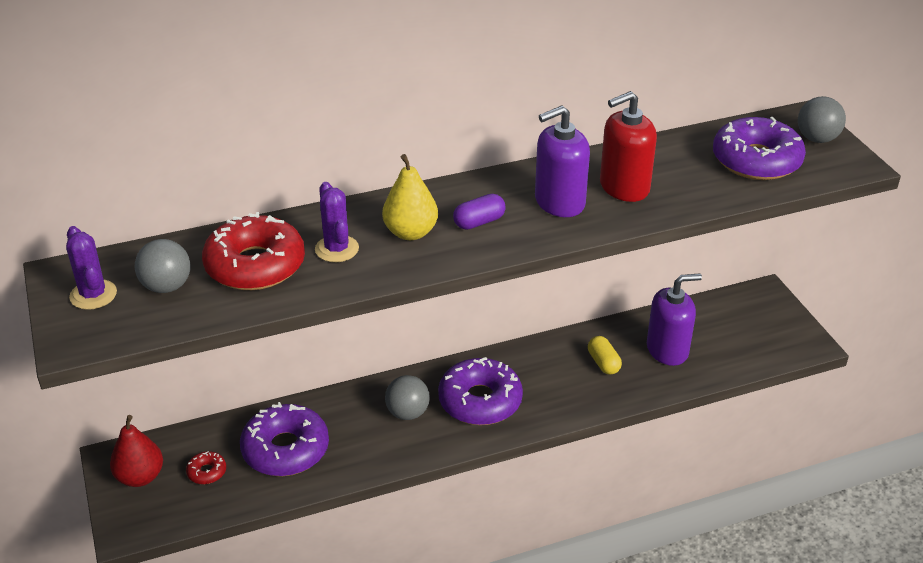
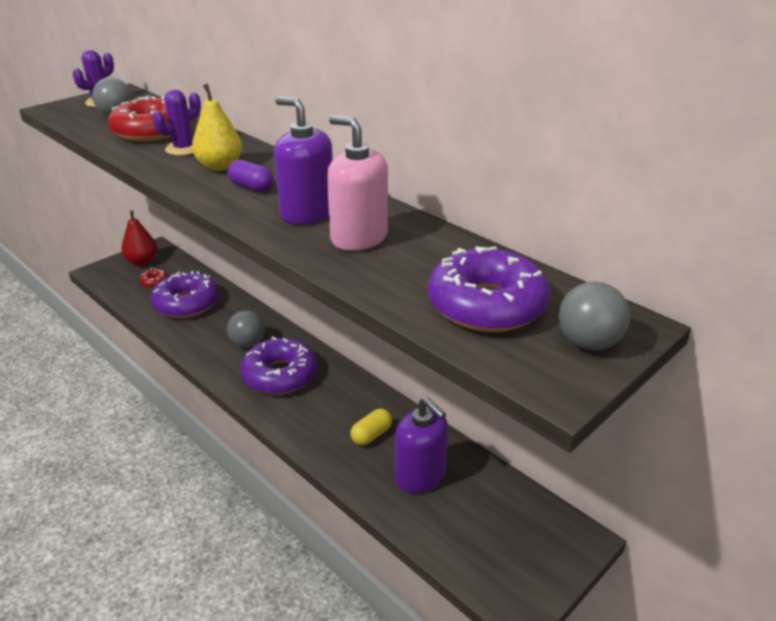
camera: 65 degrees right, 5 degrees down
red soap dispenser [600,91,657,202] -> pink soap dispenser [327,115,388,251]

